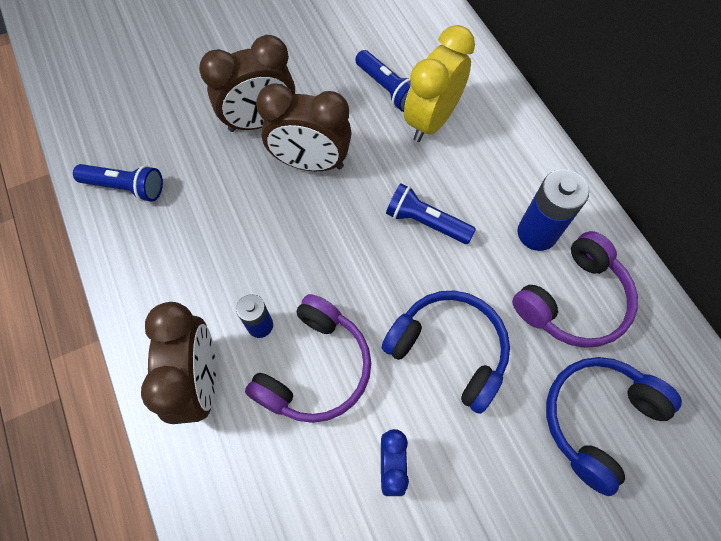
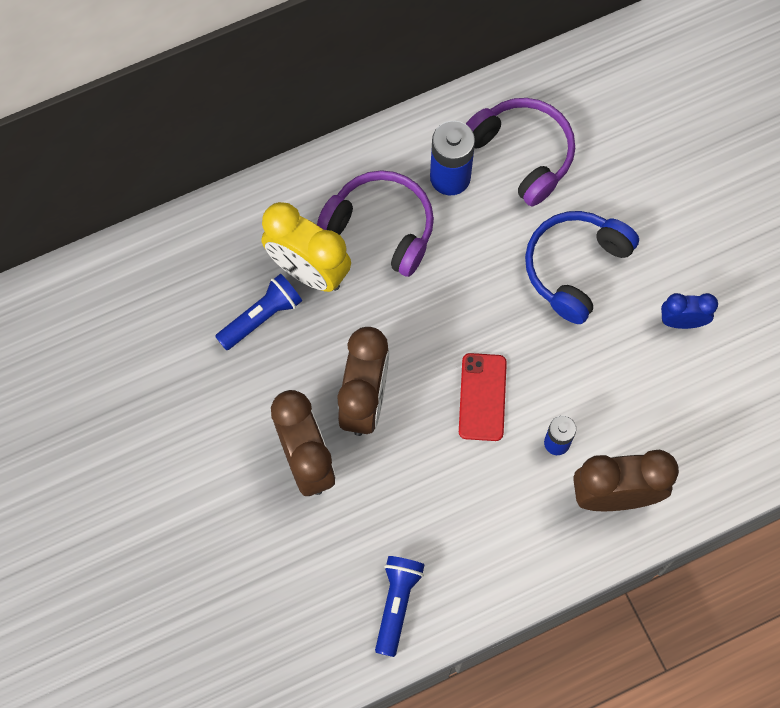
camera: 90 degrees left, 5 degrees up
purple headphones [245,294,371,423] -> purple headphones moved to [317,170,434,277]
blue flashlight [386,183,476,244] -> none
blue headphones [546,357,682,496] -> none
none -> red phone [459,353,507,441]

